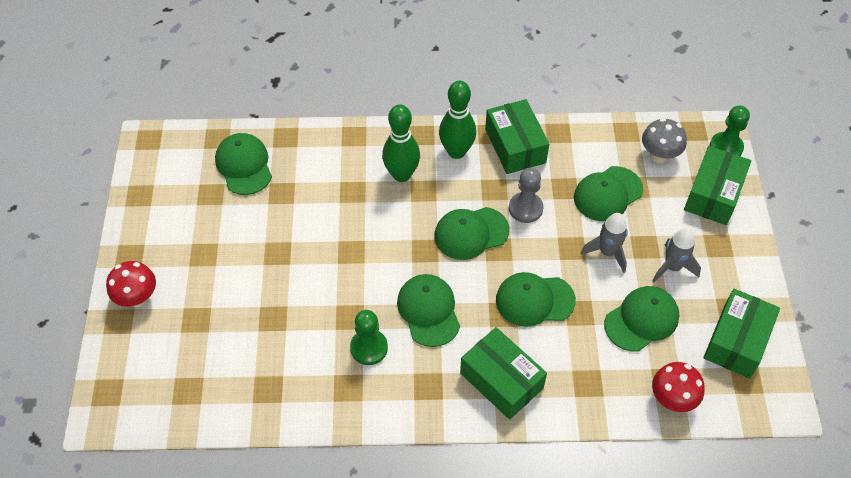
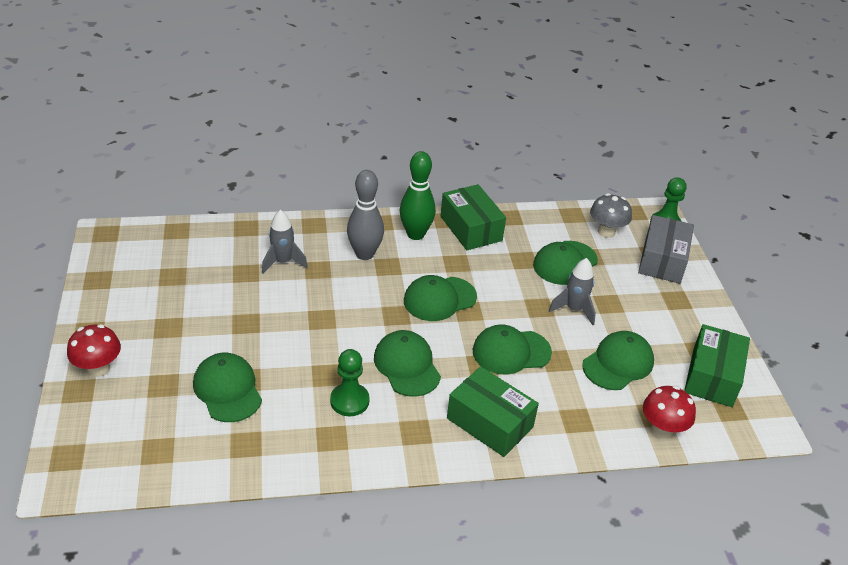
camera: 10 degrees left, 15 degrees down
green cap [215,133,272,195] -> green cap moved to [193,353,262,422]
green bowling pin [382,104,420,182] -> grey bowling pin [347,170,384,260]
grey pawn [509,168,543,223] -> none
grey rocket [652,228,701,282] -> grey rocket moved to [262,210,308,274]
green box [684,146,751,225] -> grey box [638,215,694,284]

